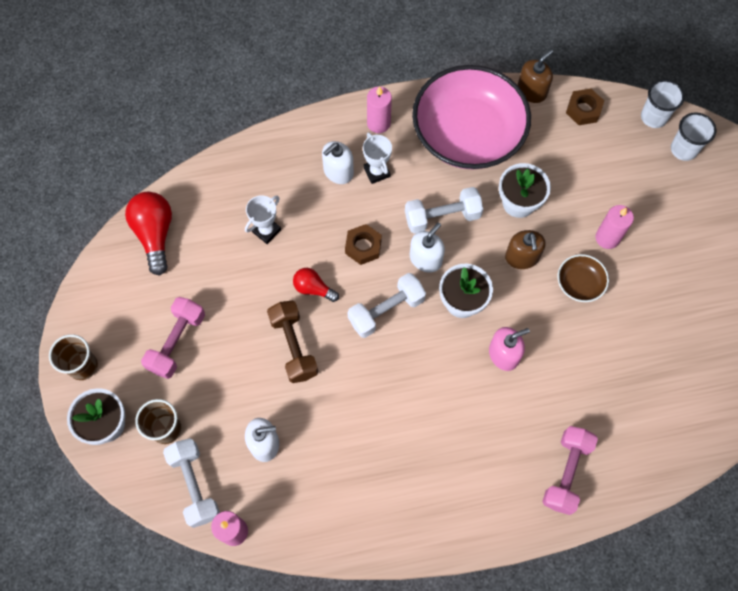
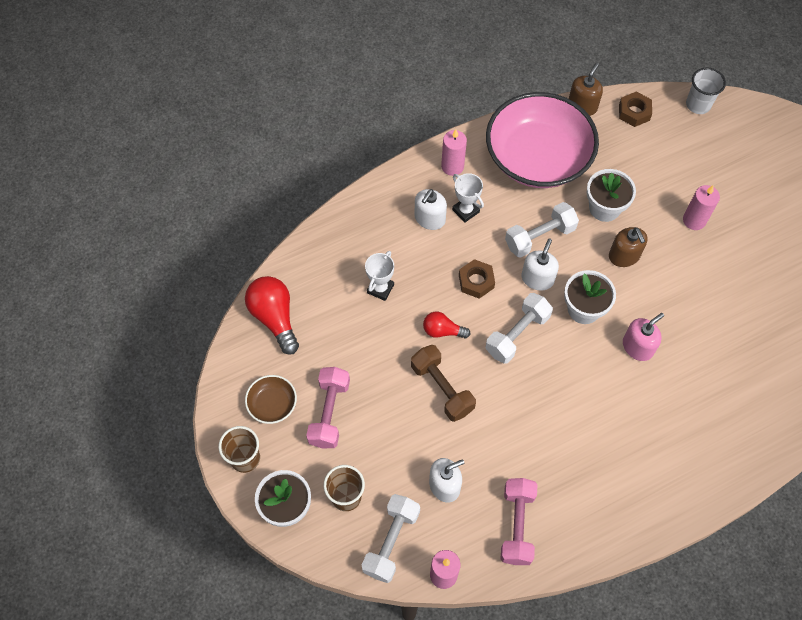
camera: 15 degrees left, 5 degrees down
white dumbbell [163,438,220,528] -> white dumbbell turned 60 degrees clockwise [362,494,420,583]
pink dumbbell [542,426,598,515] -> pink dumbbell moved to [501,478,537,565]
brown bowl [558,254,609,302] -> brown bowl moved to [245,375,297,424]
white cup [671,112,716,161] -> none

